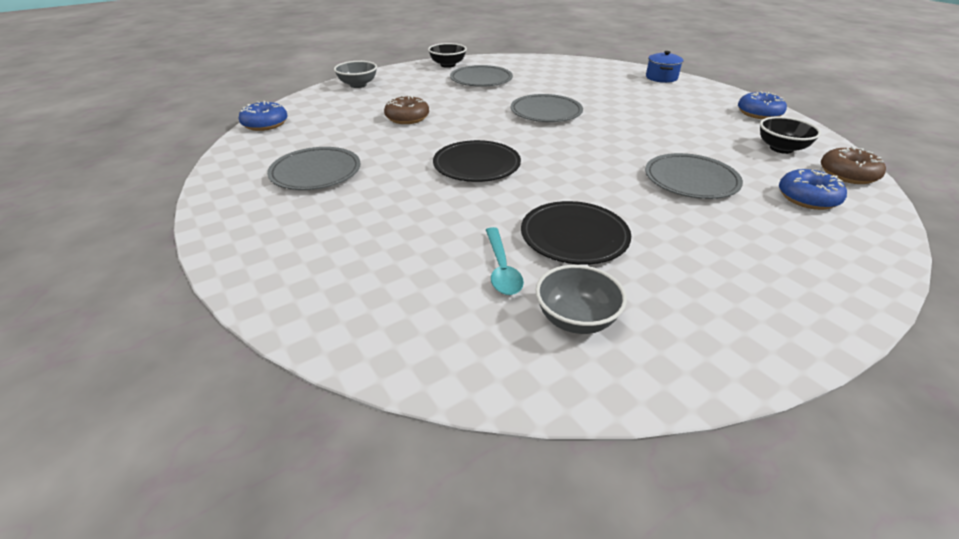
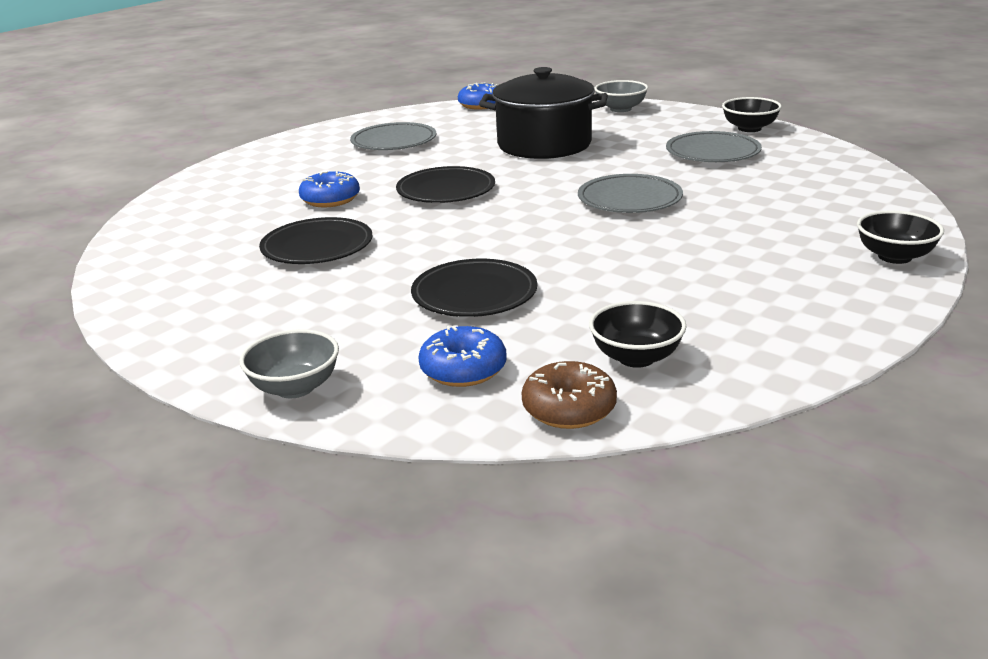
camera: 75 degrees right, 10 degrees down
brown donut [384,95,429,124] -> black pot [479,67,608,159]
turquoise spoon [486,227,524,295] -> none
grey bowl [535,265,627,334] -> grey bowl moved to [239,329,339,398]
grey plate [645,153,743,199] -> black plate [411,259,537,317]
blue pot [646,51,683,83] -> black bowl [857,210,944,264]
blue donut [738,91,787,119] -> blue donut moved to [299,171,360,207]

